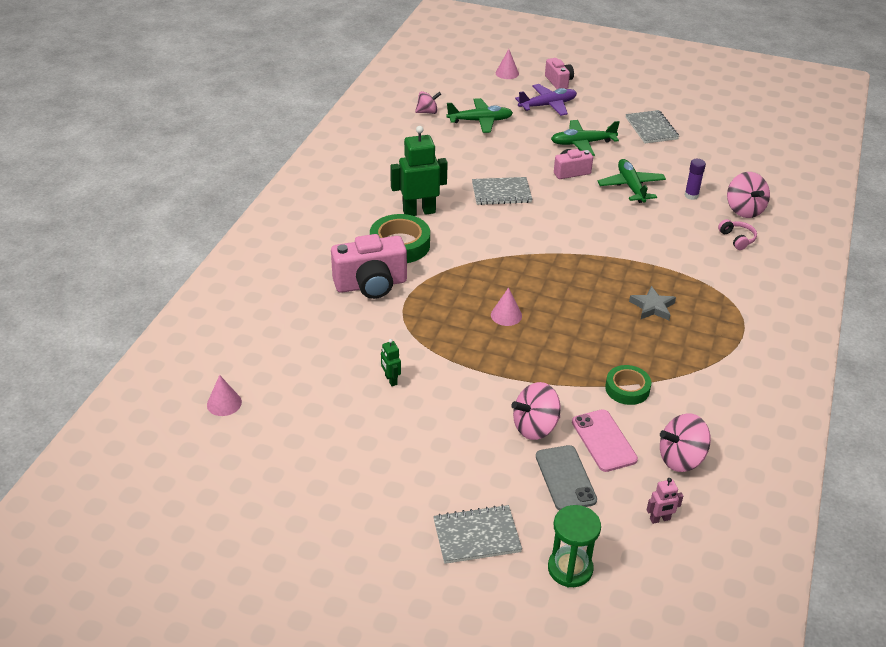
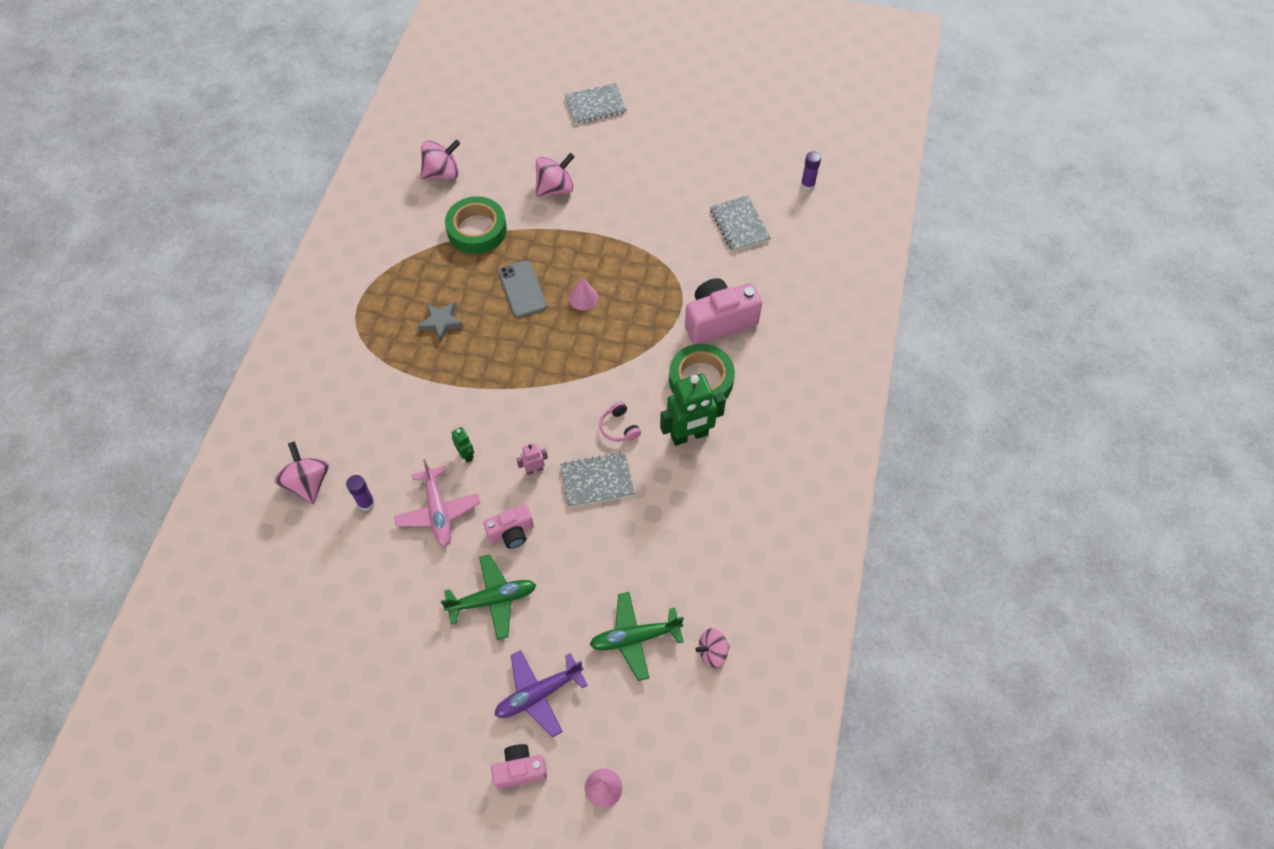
camera: 175 degrees right, 20 degrees up
pink cone [207,375,242,416] -> purple glue stick [801,151,821,191]
green robot [381,339,401,386] -> green robot moved to [452,427,474,463]
grey phone [536,445,597,510] -> grey phone moved to [498,261,547,318]
pink camera [545,58,574,89] -> pink camera turned 105 degrees clockwise [491,744,547,789]
green hourglass [548,505,601,587] -> none
pink phone [572,409,638,472] -> none
green plane [597,159,666,203] -> pink plane [394,459,480,547]
green tape [605,365,651,405] -> green tape [445,196,507,254], size x1.58
grey notebook [626,110,679,143] -> grey notebook moved to [710,195,771,252]
pink robot [647,478,683,524] -> pink robot moved to [516,443,548,475]
pink headphones [718,219,757,250] -> pink headphones moved to [599,401,641,442]

